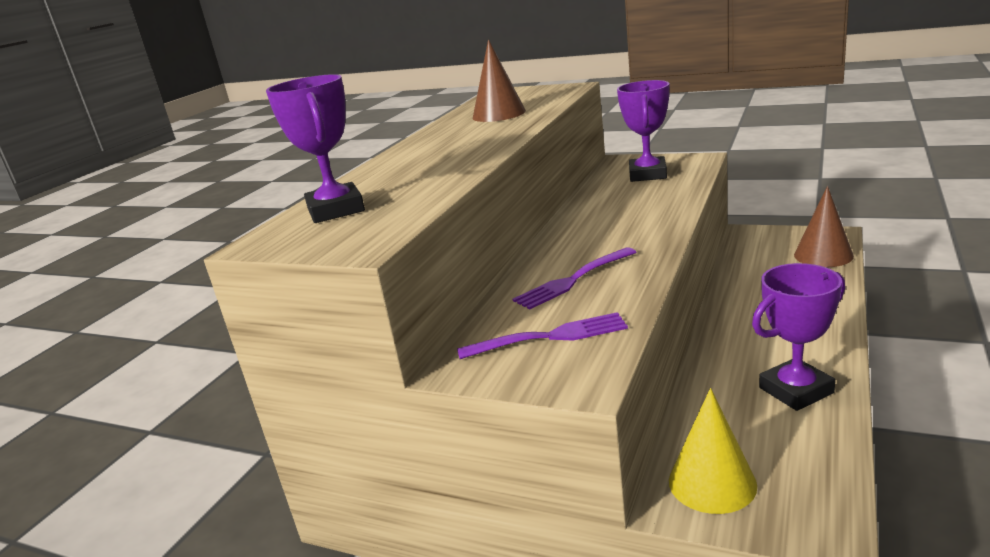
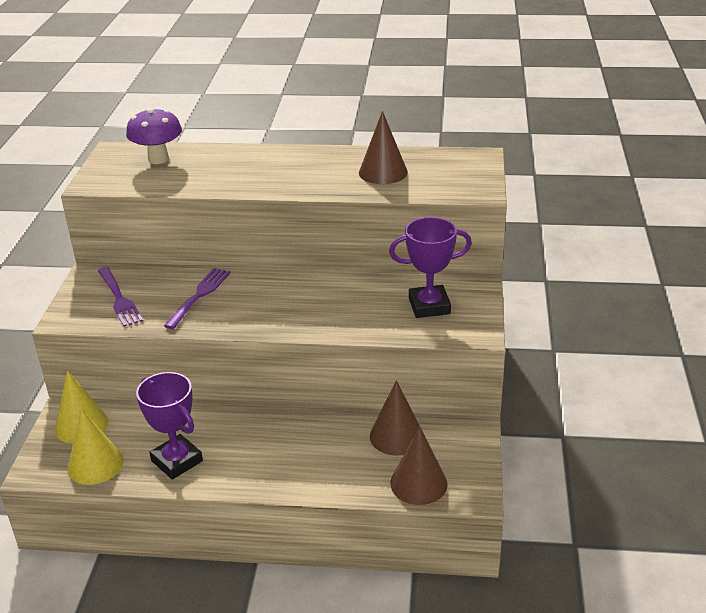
camera: 70 degrees right, 10 degrees up
purple trophy [266,74,365,223] -> purple mushroom [126,108,182,164]
purple fork [512,247,636,310] -> purple fork turned 75 degrees clockwise [164,268,231,329]
none -> yellow cone [67,408,124,485]
none -> brown cone [370,380,420,455]

